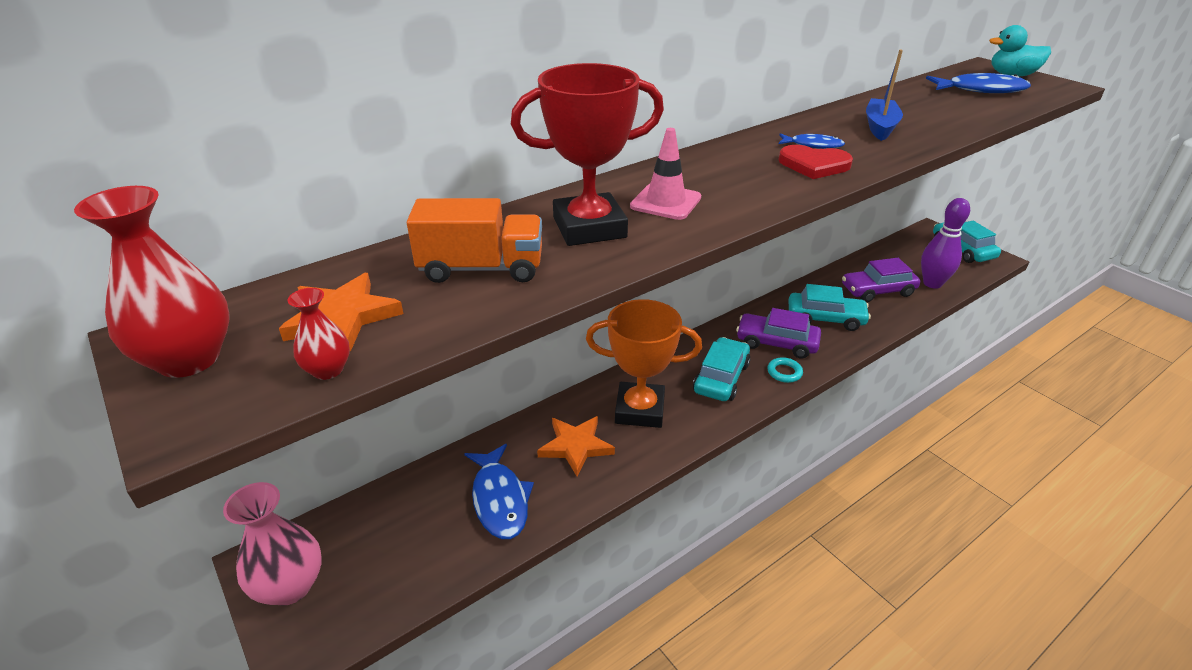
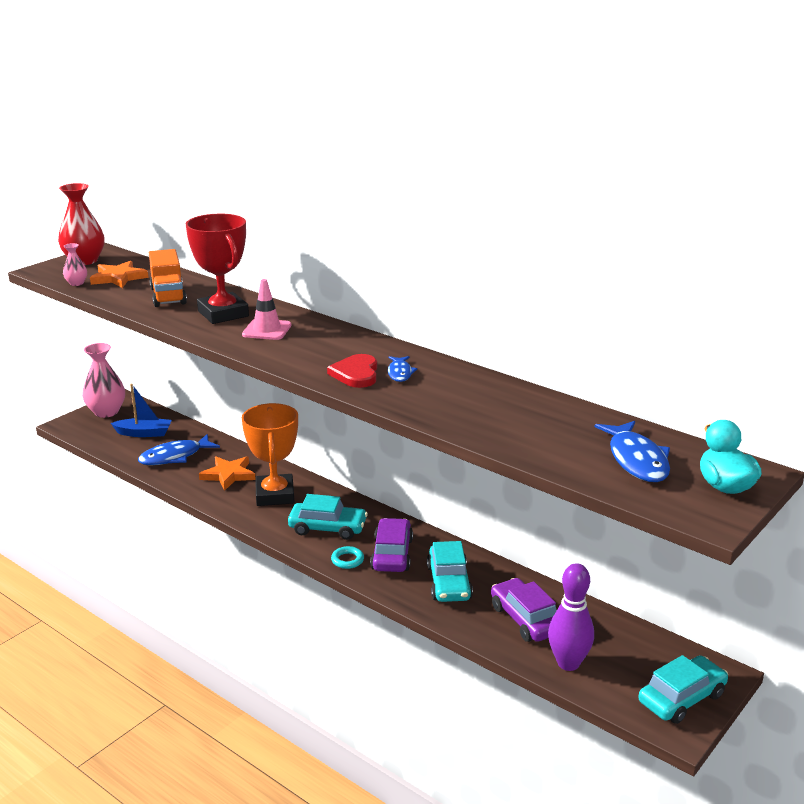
camera: 75 degrees right, 10 degrees down
red vase [288,288,350,380] -> pink vase [63,243,87,286]
blue boat [866,49,903,141] -> blue boat moved to [111,384,172,437]

